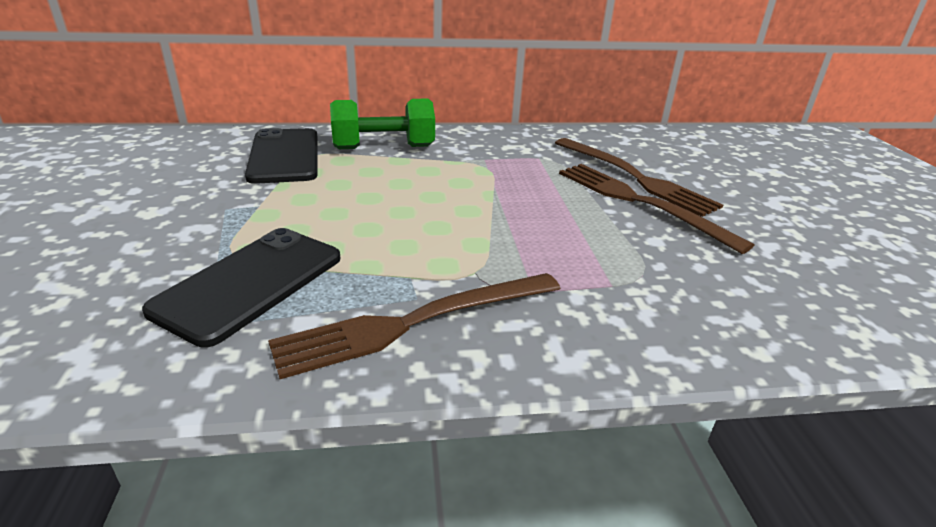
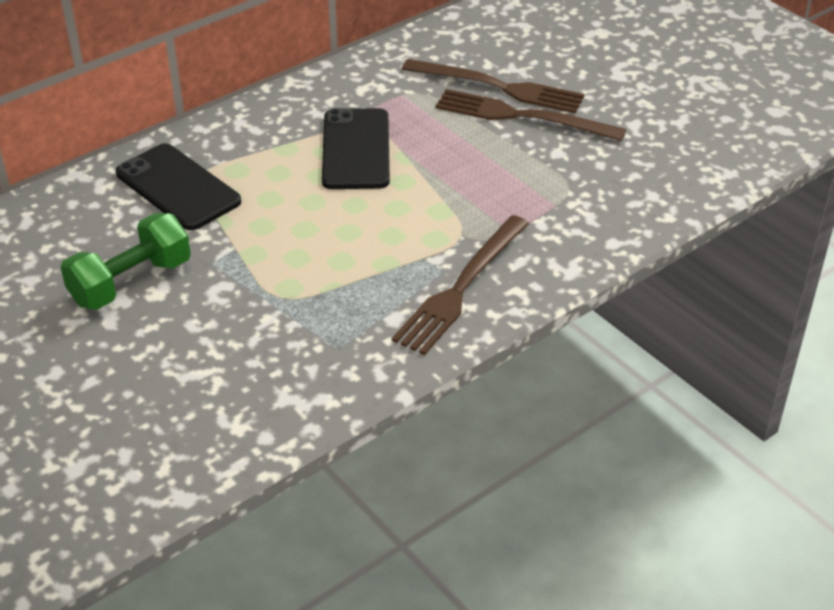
camera: 30 degrees left, 10 degrees up
black phone [142,228,340,347] -> black phone moved to [322,108,390,189]
green dumbbell [330,98,435,149] -> green dumbbell moved to [61,213,191,310]

